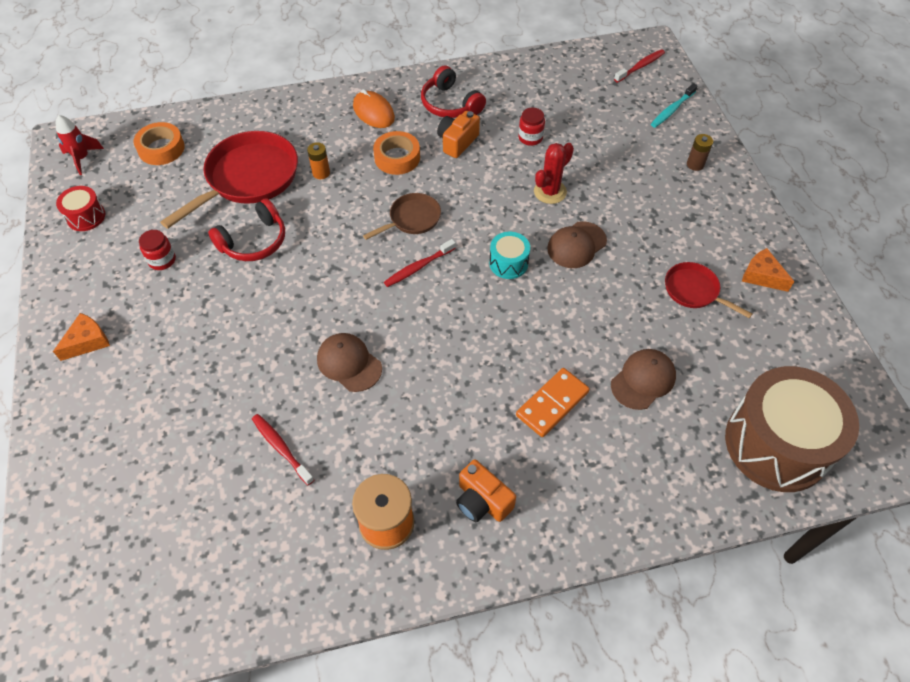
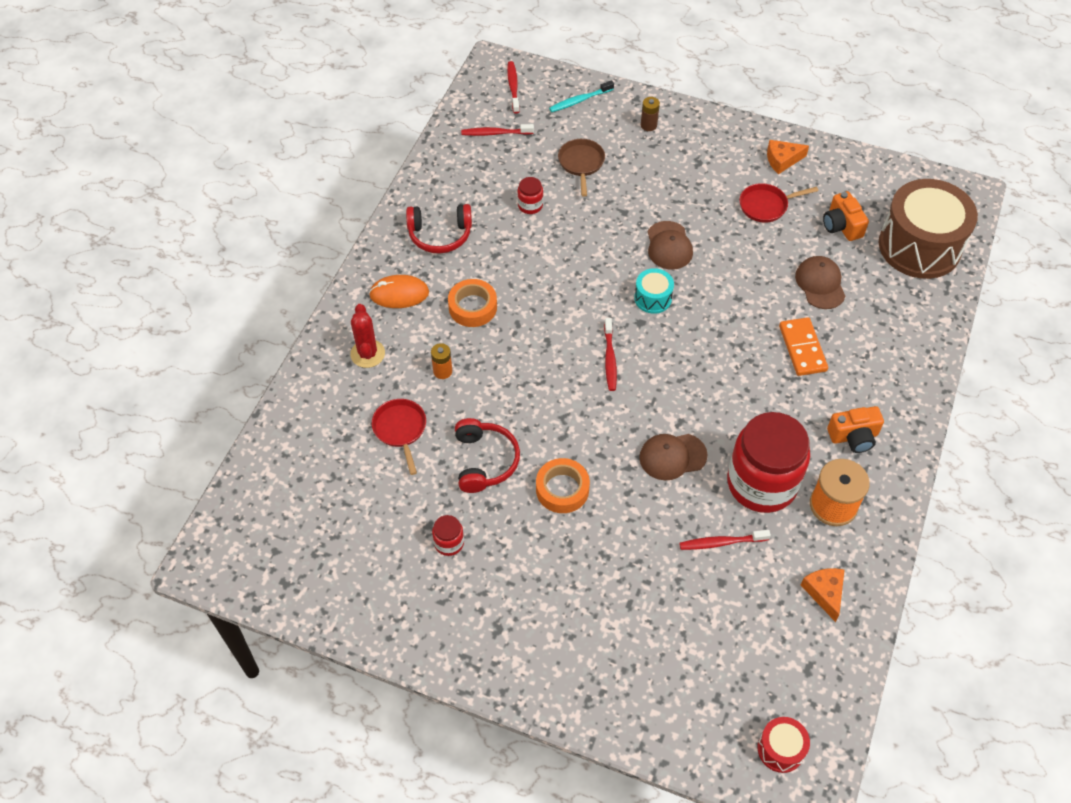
camera: 55 degrees left, 0 degrees up
orange cheese [53,313,110,361] -> orange cheese moved to [801,568,844,622]
red rocket [56,115,104,175] -> none
red drum [56,186,105,231] -> red drum moved to [758,717,810,773]
orange tape [134,122,185,165] -> orange tape moved to [536,458,590,513]
red pan [160,131,298,229] -> red pan [372,399,426,475], size x0.53
brown pan [363,193,441,240] -> brown pan moved to [558,139,605,197]
orange camera [437,111,480,158] -> orange camera moved to [823,191,869,241]
red cactus [534,143,574,204] -> red cactus moved to [350,304,385,368]
turquoise toothbrush [651,83,698,128] -> turquoise toothbrush turned 75 degrees clockwise [549,80,614,112]
none -> red toothbrush [461,124,534,136]
none -> red jar [727,412,810,513]

